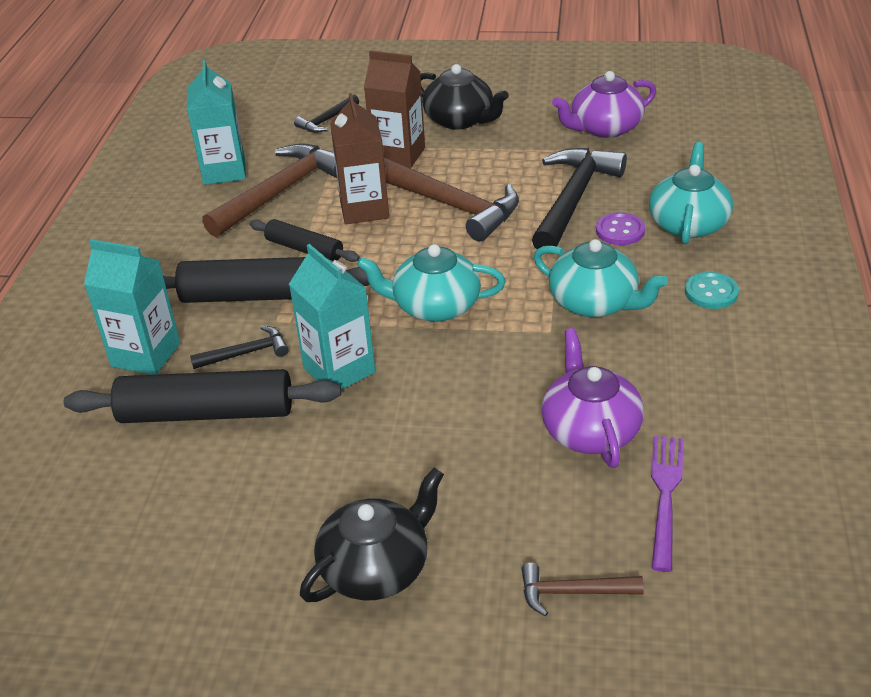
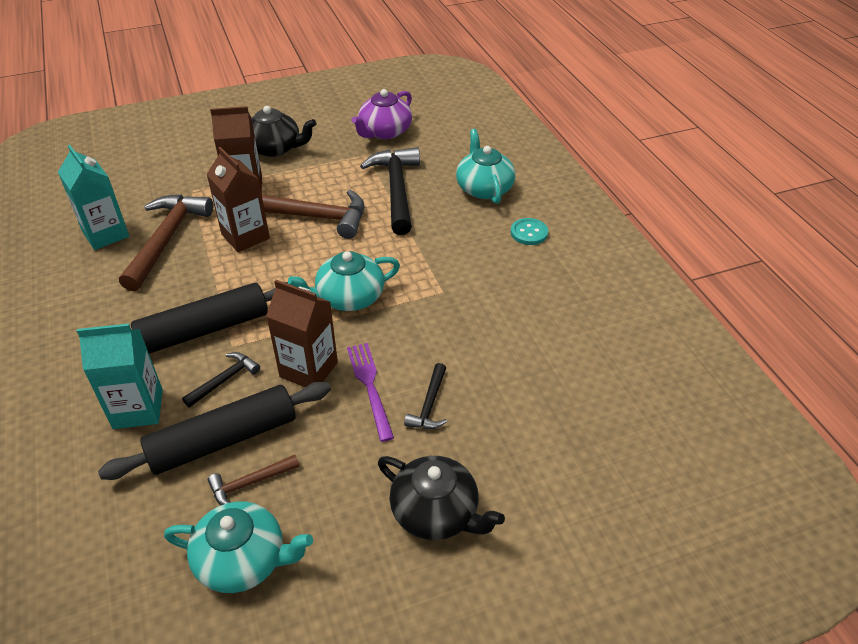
camera: 30 degrees left, 5 degrees up
black rolling pin [250,219,360,262] -> none
turquoise carton [289,244,375,390] -> brown carton [266,280,338,387]
black hammer [294,95,359,133] -> black hammer moved to [404,363,447,429]
black teapot [300,468,444,602] -> black teapot turned 105 degrees clockwise [378,456,505,540]
brown hammer [521,563,644,616] -> brown hammer moved to [208,455,300,505]
turquoise teapot [534,239,668,317] -> turquoise teapot moved to [164,501,313,593]
purple teapot [541,328,644,468] -> none
purple button [596,212,645,245] -> none
purple fork [651,436,684,572] -> purple fork moved to [347,343,394,442]

